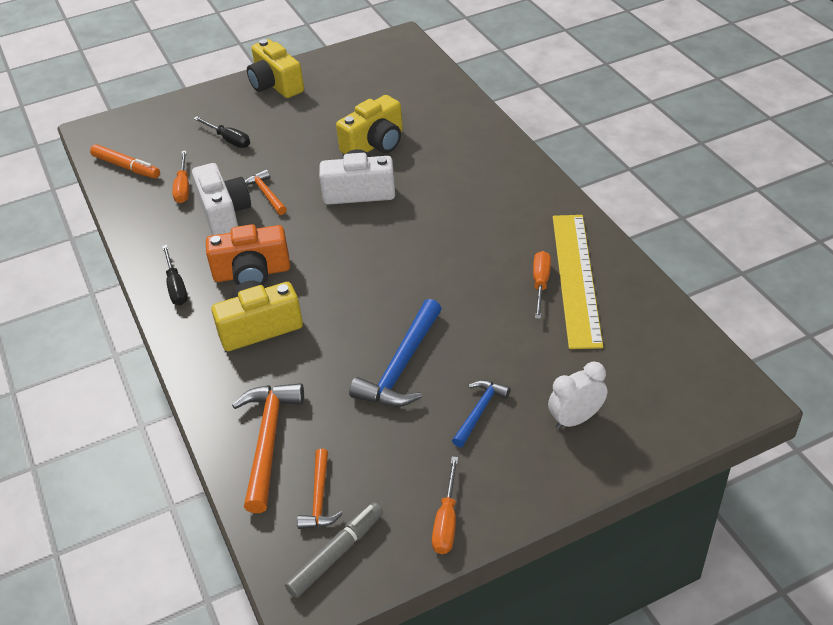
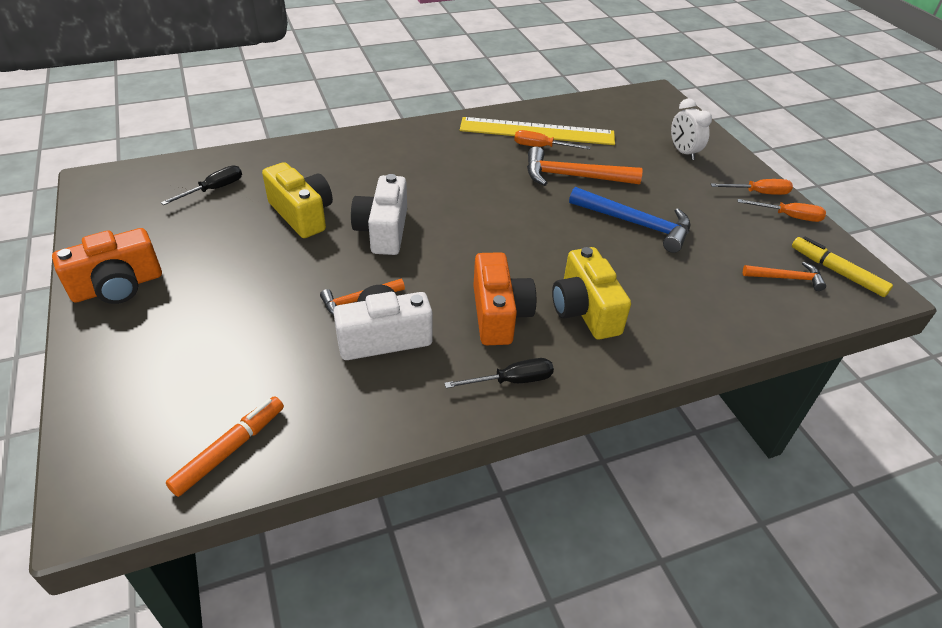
camera: 90 degrees left, 0 degrees up
orange screwdriver [172,151,189,203] -> orange screwdriver moved to [711,179,793,195]
black screwdriver [193,116,250,148] -> black screwdriver moved to [161,165,242,205]
orange hammer [232,383,304,513] -> orange hammer moved to [527,147,643,186]
yellow camera [247,39,304,98] -> orange camera [52,228,162,304]
grey marker [285,502,383,598] -> yellow marker [792,236,893,297]
blue hammer [452,380,510,447] -> none

